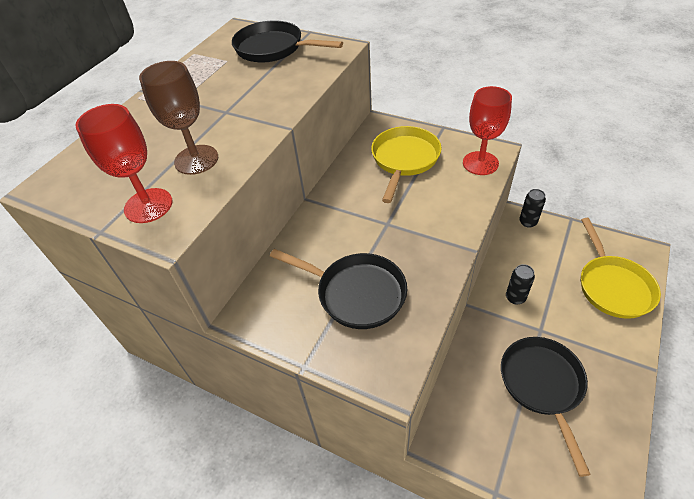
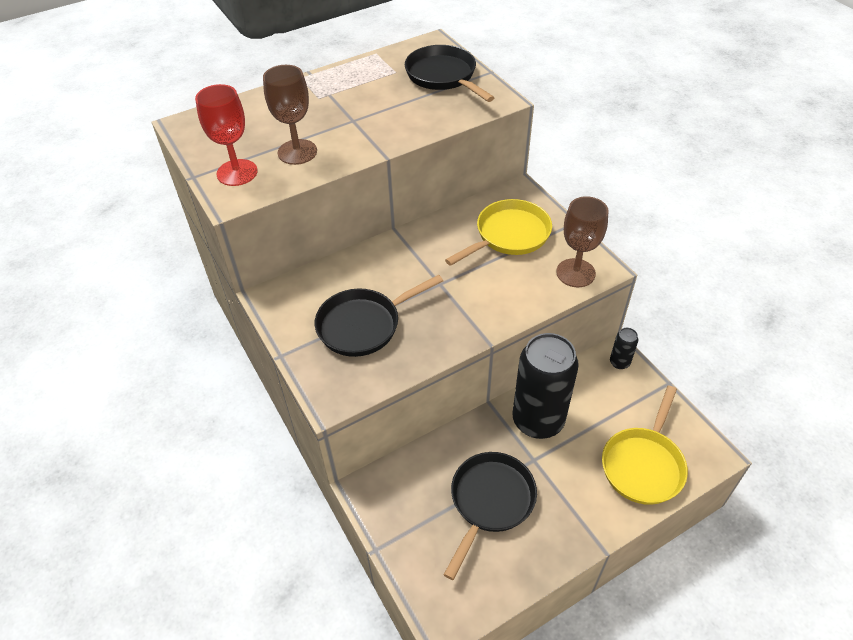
camera: 30 degrees right, 0 degrees up
black pan [270,249,407,329] -> black pan turned 90 degrees clockwise [315,275,443,357]
red goblet [463,86,512,175] -> brown goblet [556,196,608,287]
black can [506,264,535,304] -> black can [513,333,579,439], size x2.37

